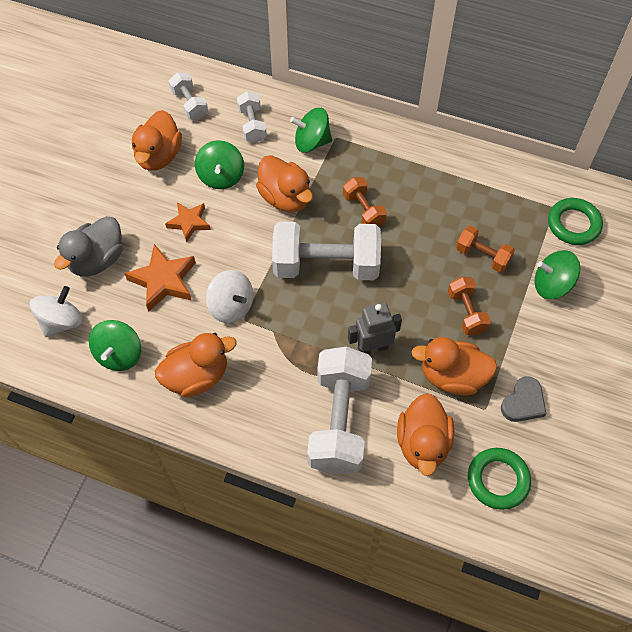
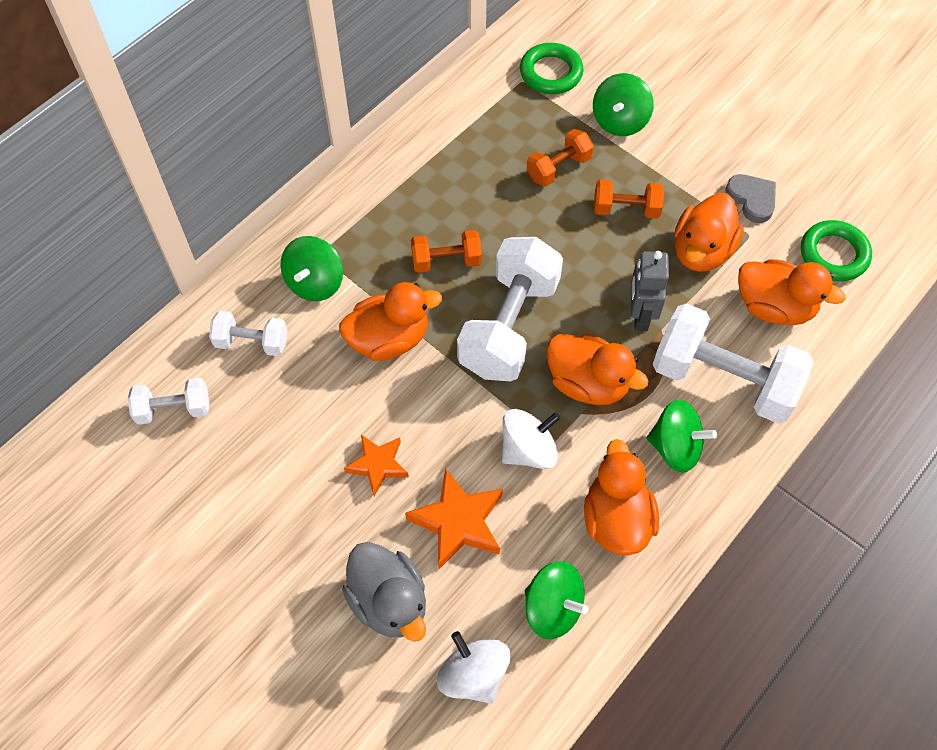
camera: 70 degrees left, 0 degrees up
orange duck [132,110,182,171] -> orange duck moved to [547,334,648,405]
green spinning top [195,140,244,189] -> green spinning top moved to [647,400,717,473]

